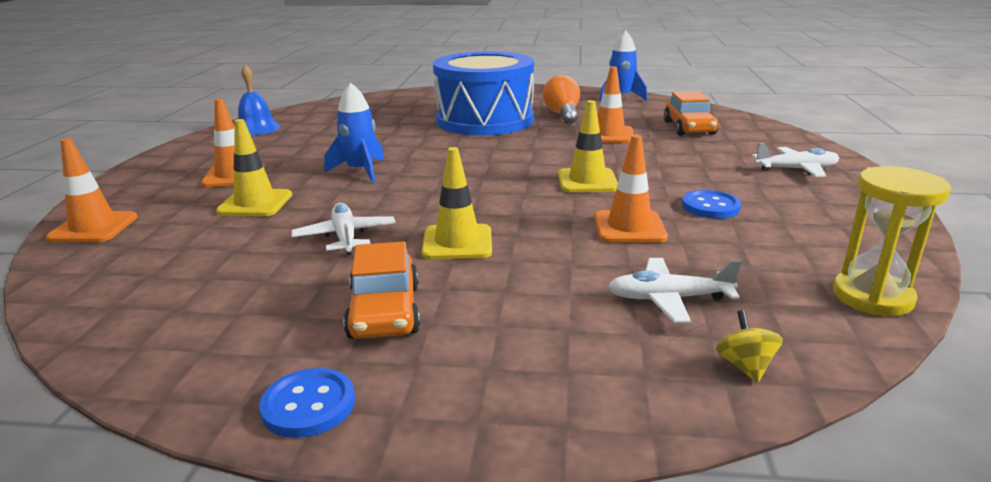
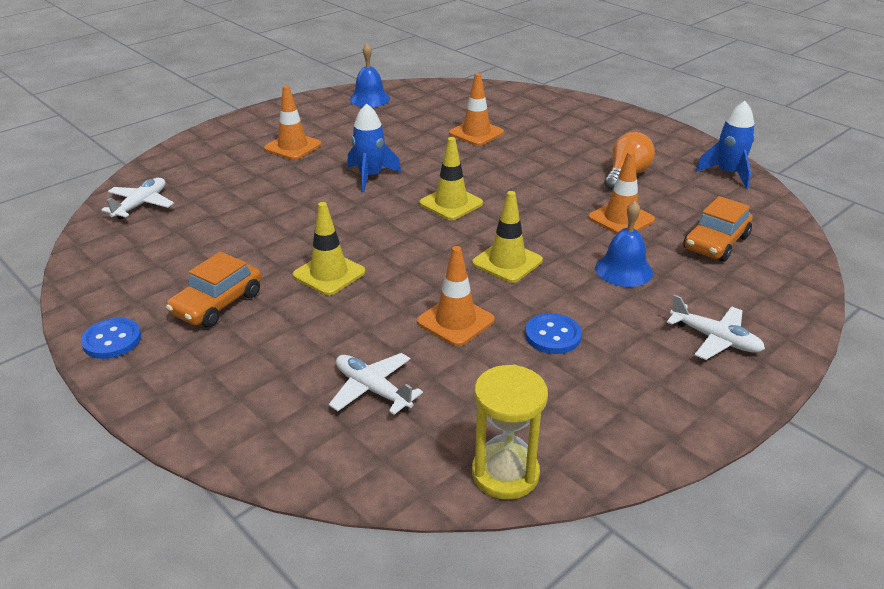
camera: 40 degrees right, 10 degrees up
orange traffic cone [46,138,138,242] -> orange traffic cone moved to [449,73,504,146]
yellow traffic cone [216,119,292,216] -> yellow traffic cone moved to [419,137,483,220]
white plane [291,203,396,255] -> white plane moved to [101,178,174,219]
blue drum [433,52,534,135] -> none
yellow spinning top [716,310,783,383] -> none
none -> blue bell [595,201,653,287]

